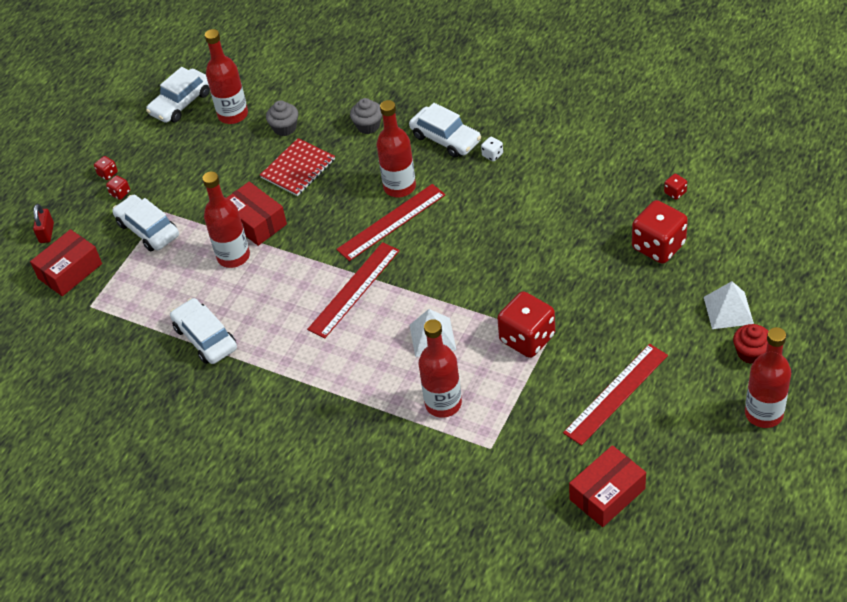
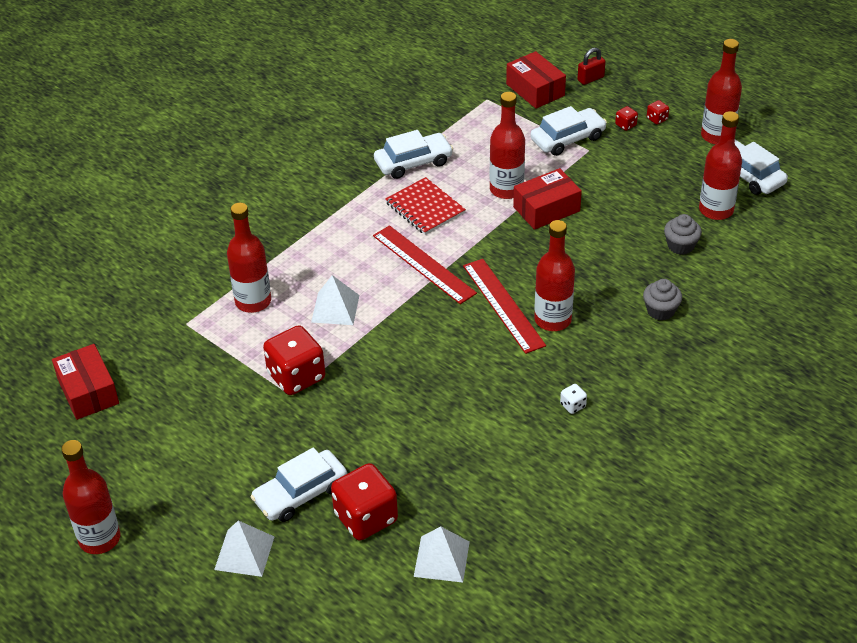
camera: 100 degrees right, 5 degrees down
red padlock [33,204,54,243] -> red padlock turned 45 degrees counterclockwise [578,48,606,85]
red notebook [260,138,335,196] -> red notebook moved to [385,177,466,235]
white car [409,103,481,158] -> white car moved to [251,447,347,522]
red ruler [563,344,668,446] -> none
red dice [664,174,687,200] -> white pyramid [414,527,470,583]
red cupcake [733,324,768,364] -> none
none -> red bottle [701,39,742,145]

